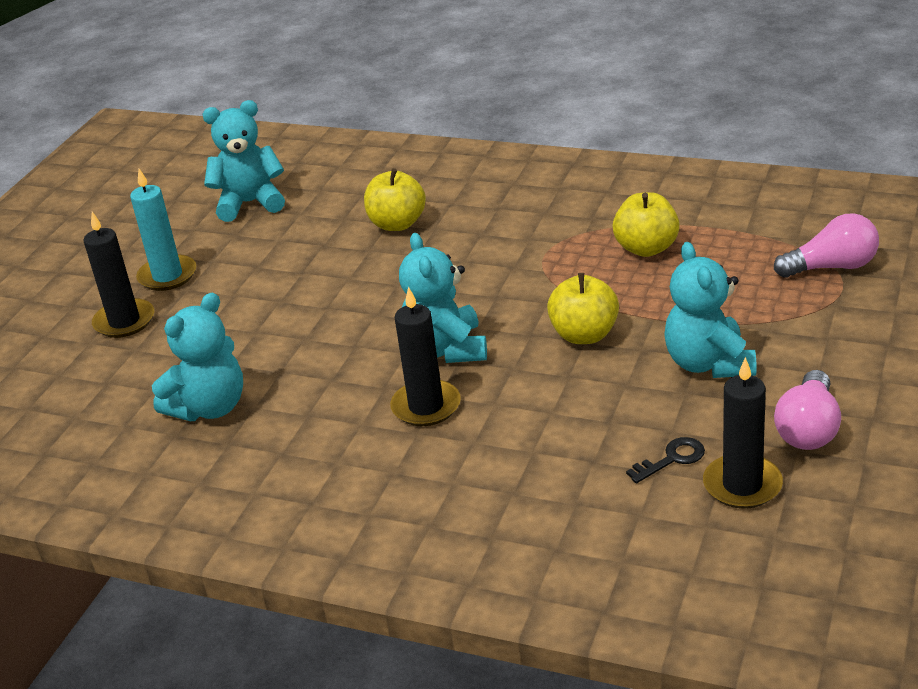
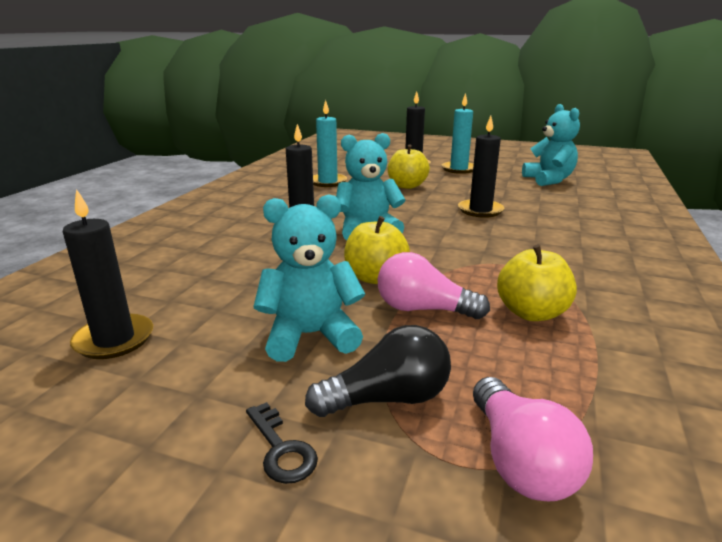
camera: 85 degrees right, 10 degrees down
turquoise teddy bear [152,292,243,421] -> turquoise candle [313,100,347,187]
yellow apple [364,168,426,231] -> yellow apple moved to [388,144,430,189]
black key [626,437,705,483] -> black key moved to [246,402,318,484]
pink light bulb [774,370,841,450] -> pink light bulb moved to [377,252,490,319]
none -> black light bulb [305,325,451,417]
none -> black candle [458,116,504,218]

